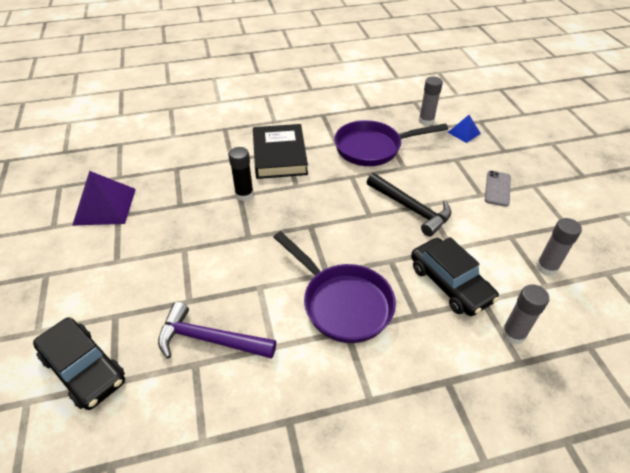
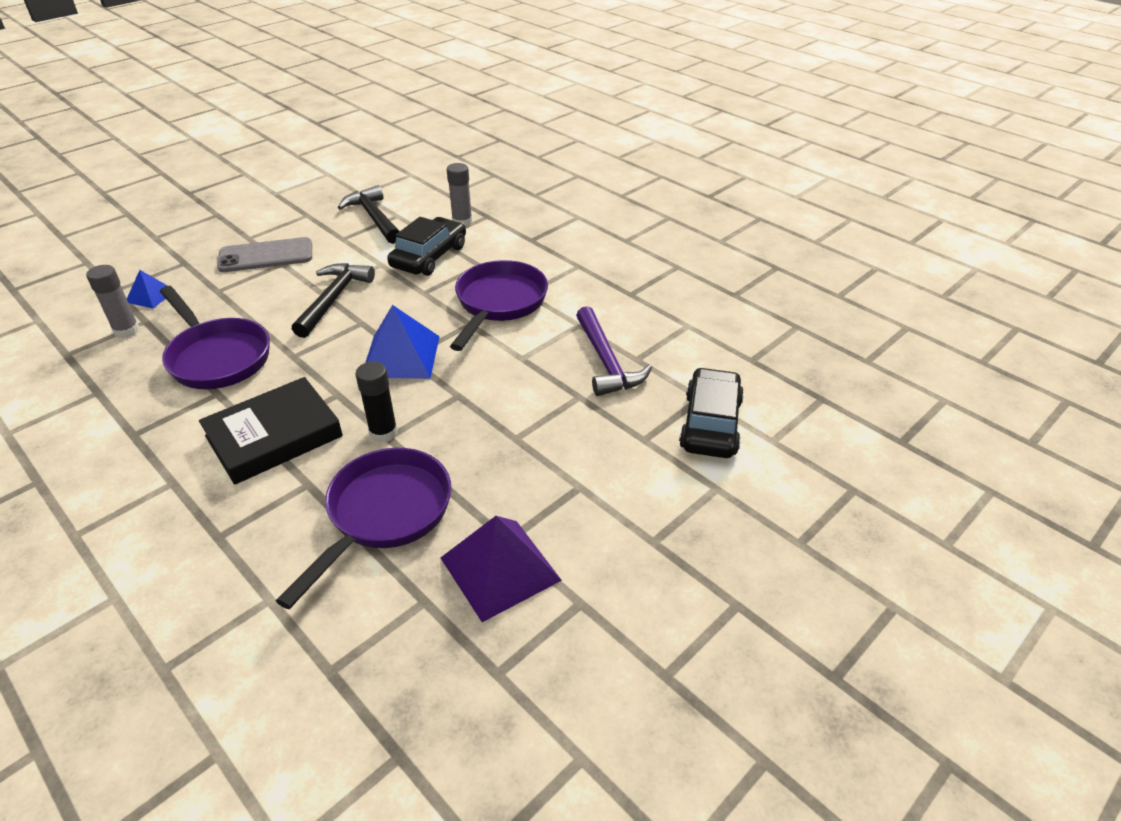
camera: 120 degrees left, 5 degrees down
grey phone [485,171,511,207] -> grey phone [217,237,312,272], size x1.55
grey glue stick [536,218,582,276] -> black hammer [338,185,400,244]
none -> purple pan [276,448,451,609]
none -> blue pyramid [365,305,440,379]

